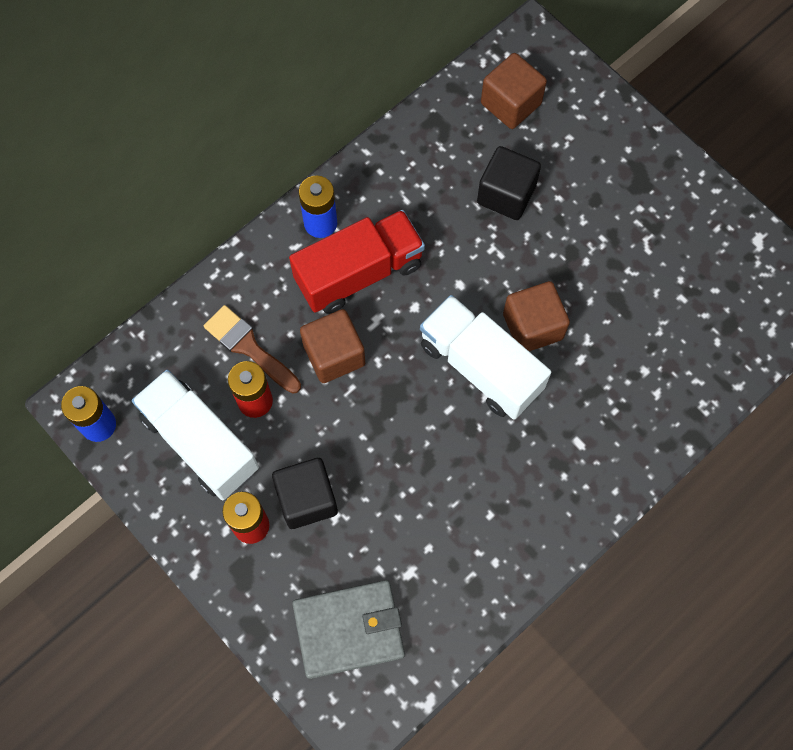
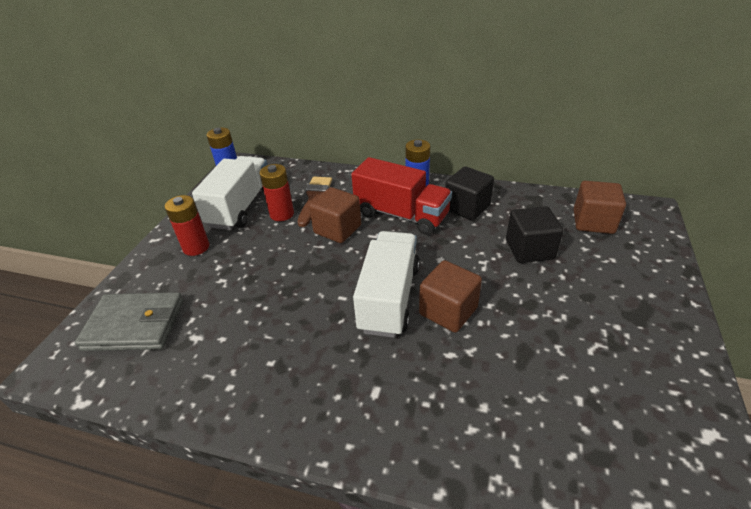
camera: 60 degrees right, 30 degrees down
black cube [272,458,338,529] -> black cube moved to [445,167,494,221]
grey wallet [292,580,405,679] -> grey wallet turned 45 degrees counterclockwise [75,292,183,351]

